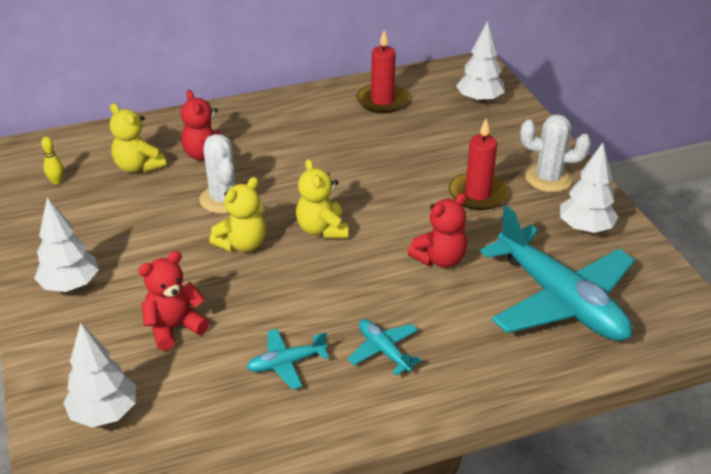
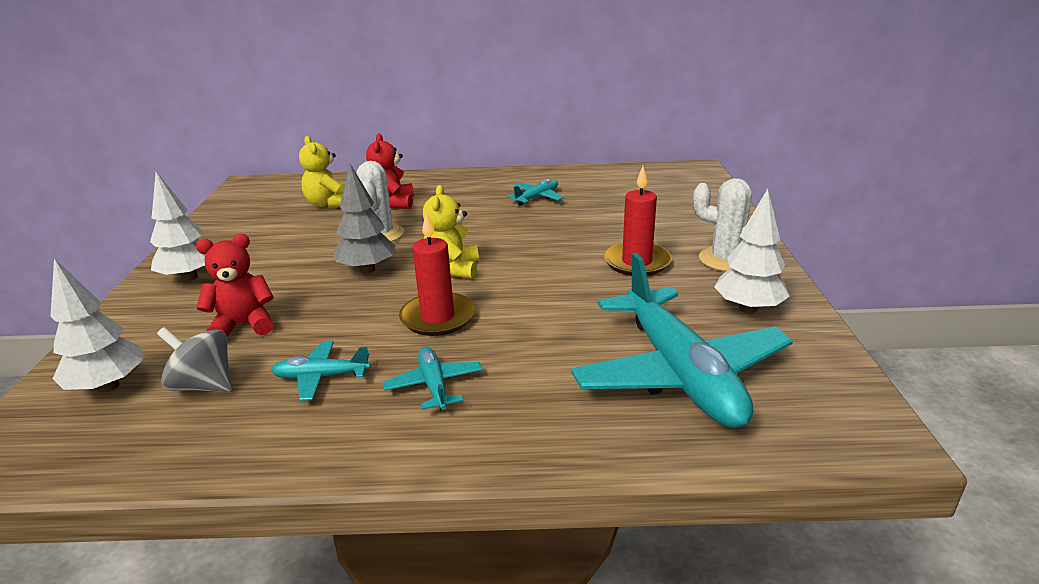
camera: 20 degrees right, 10 degrees down
yellow bowling pin [41,137,63,185] -> none
yellow teddy bear [209,177,266,252] -> grey tree [333,163,395,273]
red candle [357,30,409,113] -> red candle moved to [399,212,475,336]
red teddy bear [407,193,467,268] -> none
white tree [456,21,505,104] -> none
none -> grey spinning top [157,327,233,393]
none -> turquoise plane [507,179,564,206]

